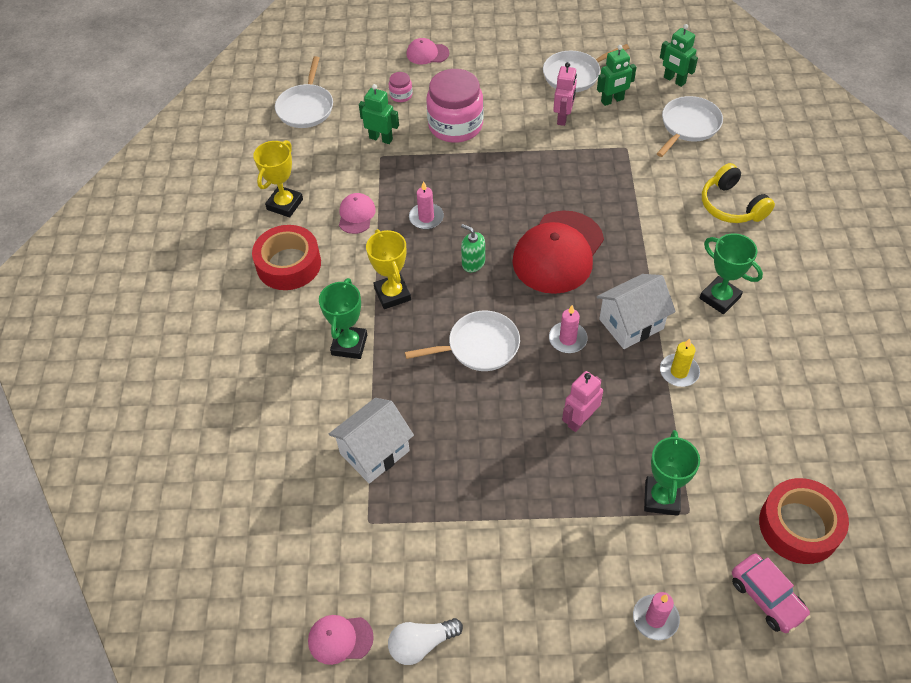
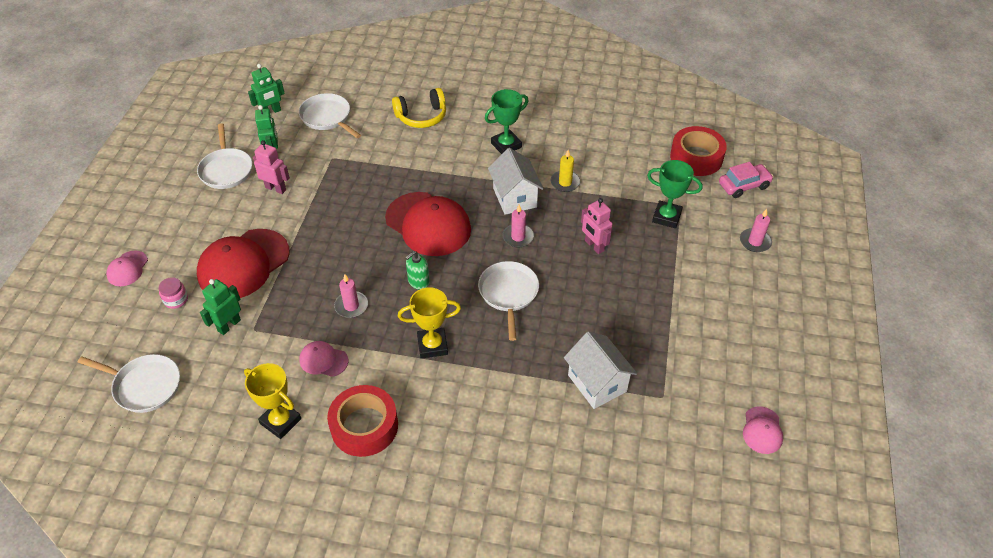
camera: 80 degrees left, 5 degrees down
green trophy [319,278,367,359] -> none
white light bulb [388,618,463,665] -> none
pink jar [426,69,484,143] -> red cap [197,229,290,298]

